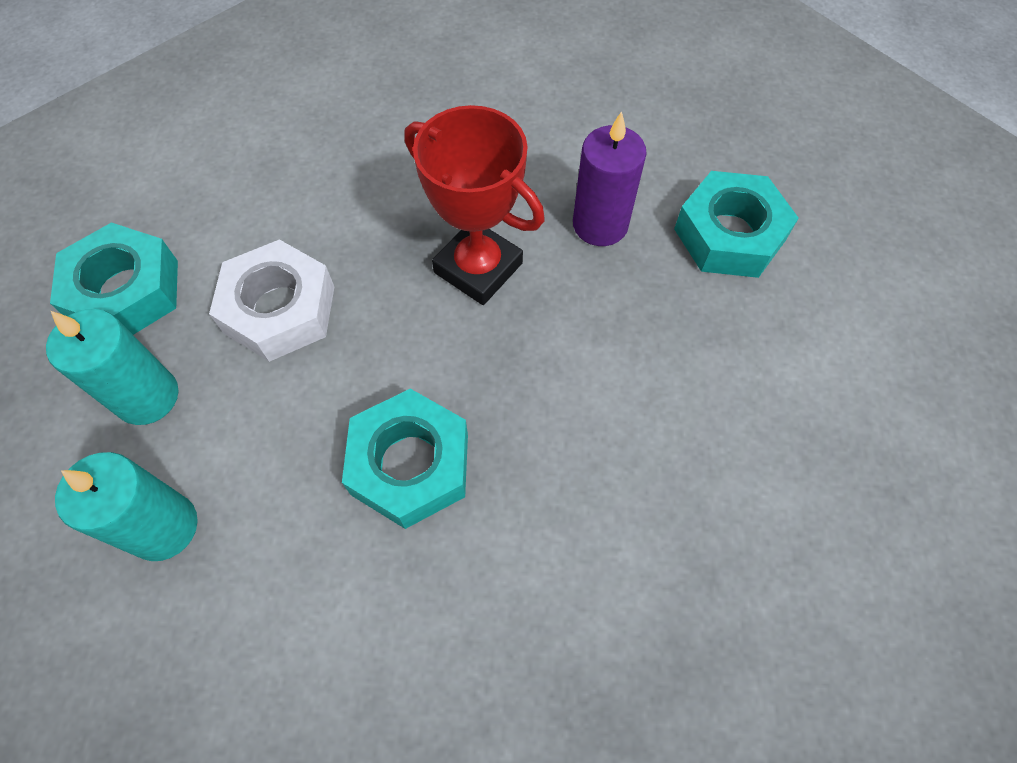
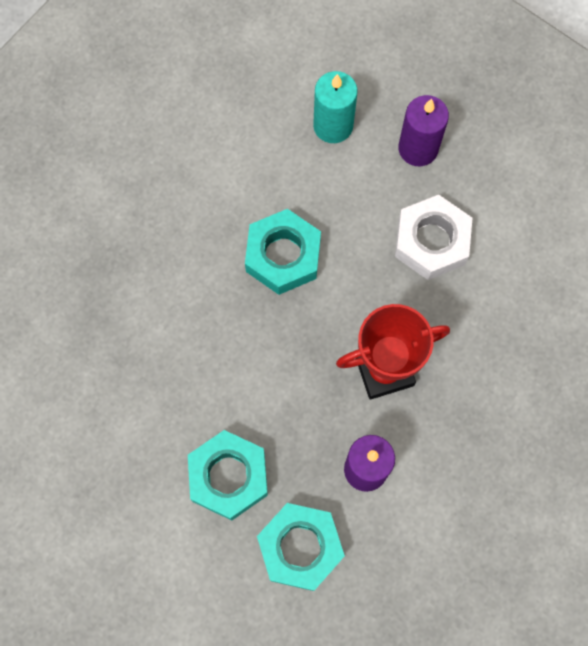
camera: 125 degrees right, 10 degrees up
turquoise candle [46,309,178,425] -> purple candle [398,95,449,166]
turquoise nut [50,223,178,335] -> turquoise nut moved to [188,430,268,521]

